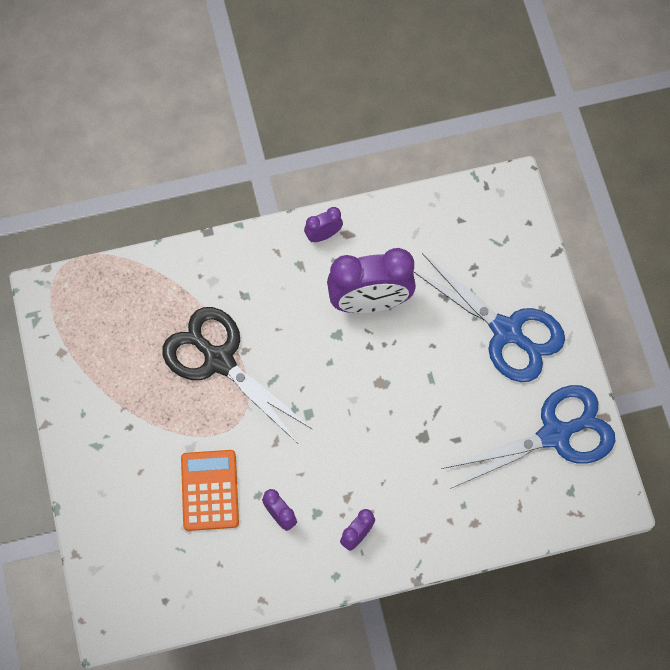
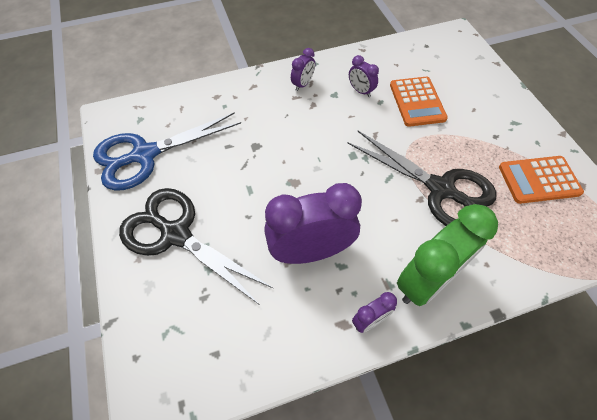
camera: 175 degrees right, 10 degrees down
blue scissors [413,253,565,382] -> black scissors [119,188,273,305]
none -> green clock [397,204,498,306]
none -> orange calculator [499,156,584,204]

